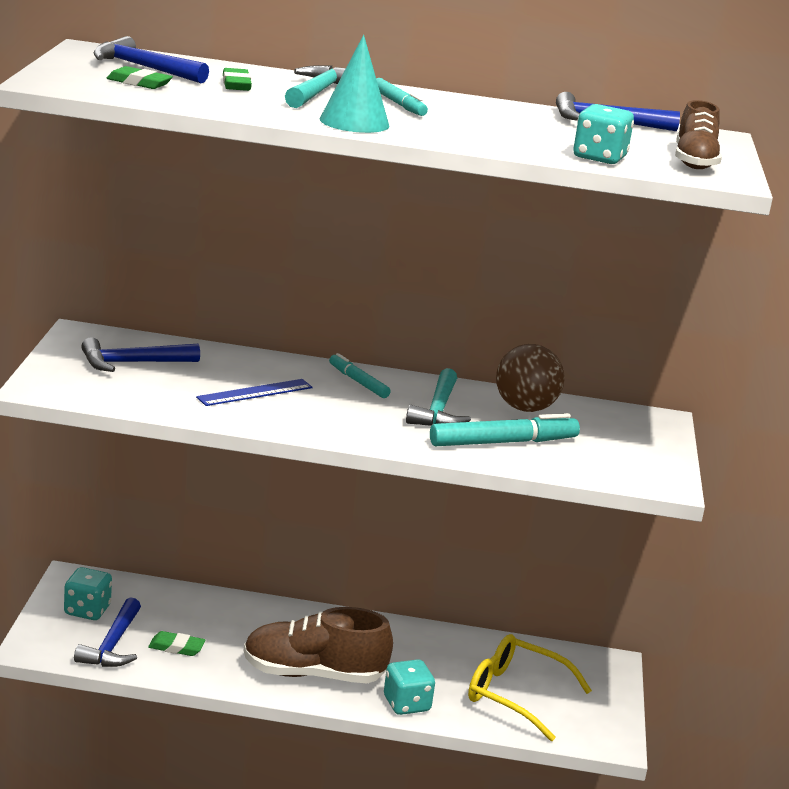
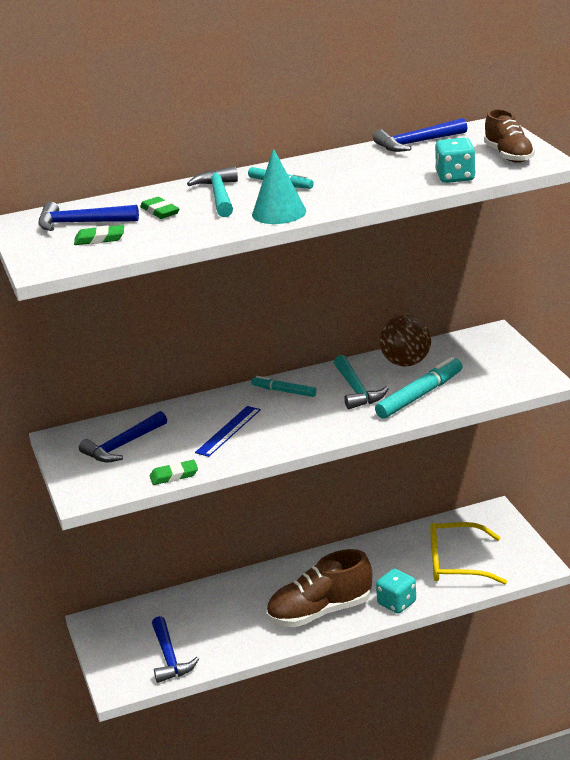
camera: 20 degrees left, 5 degrees up
turquoise dice [64,567,112,620] -> none
green eraser [148,631,206,656] -> green eraser moved to [150,460,198,485]

